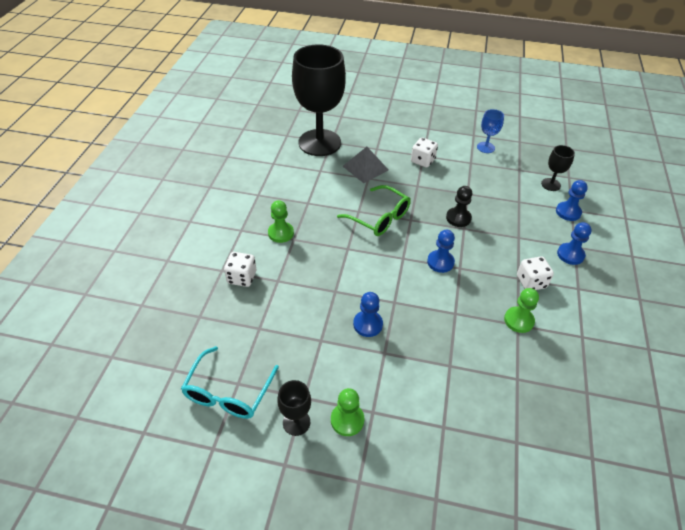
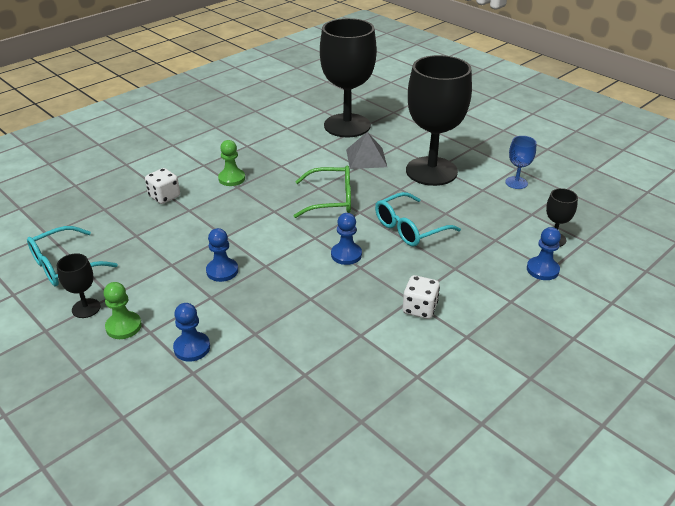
camera: 35 degrees right, 10 degrees down
green glasses [337,185,411,236] -> green glasses turned 75 degrees counterclockwise [294,166,351,218]
white dice [411,138,438,167] -> black goblet [406,55,472,186]
black pawn [446,186,472,227] -> turquoise glasses [375,192,461,247]
green pawn [504,288,539,333] -> none
blue pawn [557,222,592,265] -> blue pawn moved to [173,303,210,362]

